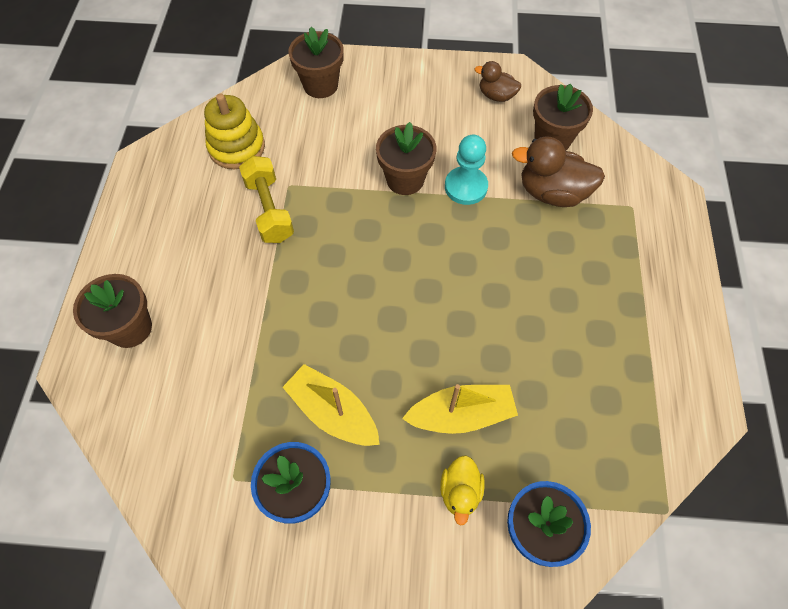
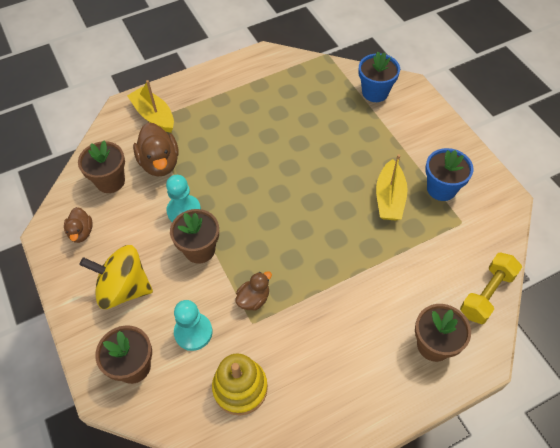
camera: 120 degrees left, 5 degrees down
yellow dumbbell [239,156,294,243] -> yellow dumbbell moved to [460,253,522,324]
yellow boat [402,384,518,434] -> yellow boat moved to [127,80,174,133]
yellow duck [440,455,485,526] -> none
none -> yellow spinning top [79,245,153,309]
none -> turquoise pawn [174,300,213,351]
none -> brown duck [236,271,272,311]

